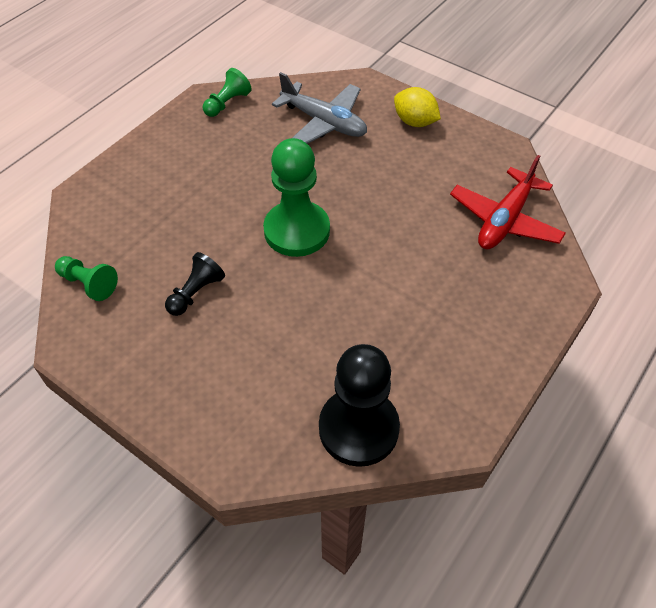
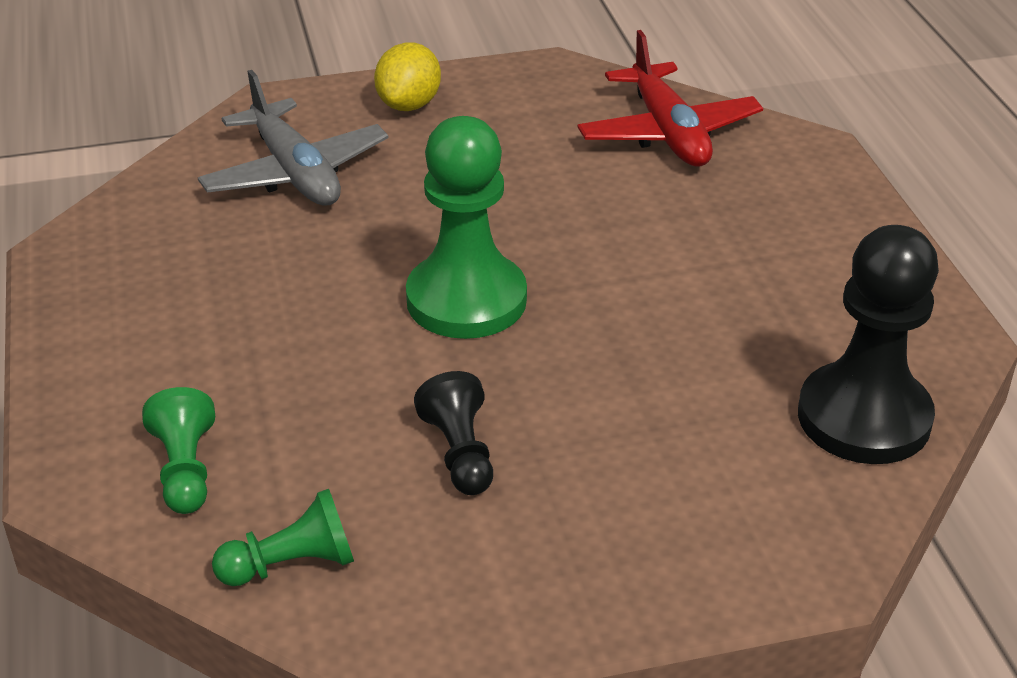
camera: 50 degrees left, 15 degrees down
green pawn [203,68,251,117] -> green pawn moved to [142,387,215,514]
grey plane [272,72,367,144] -> grey plane turned 75 degrees clockwise [198,70,389,206]
yellow lemon [394,87,441,127] -> yellow lemon turned 60 degrees counterclockwise [374,42,441,111]

